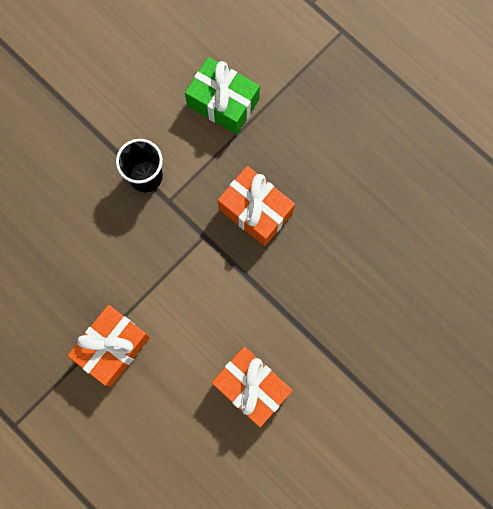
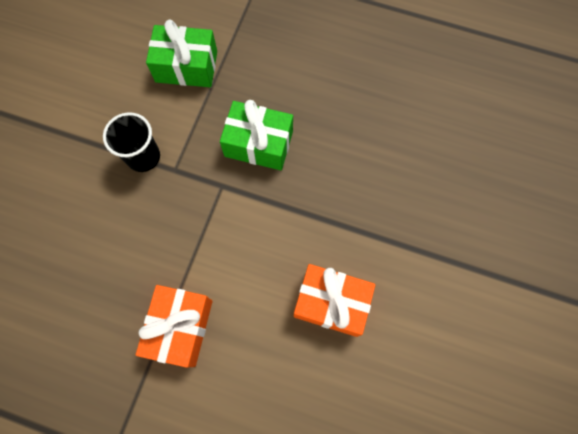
camera: 25 degrees left, 5 degrees down
orange gift [218,166,295,246] -> green gift [220,100,293,170]

